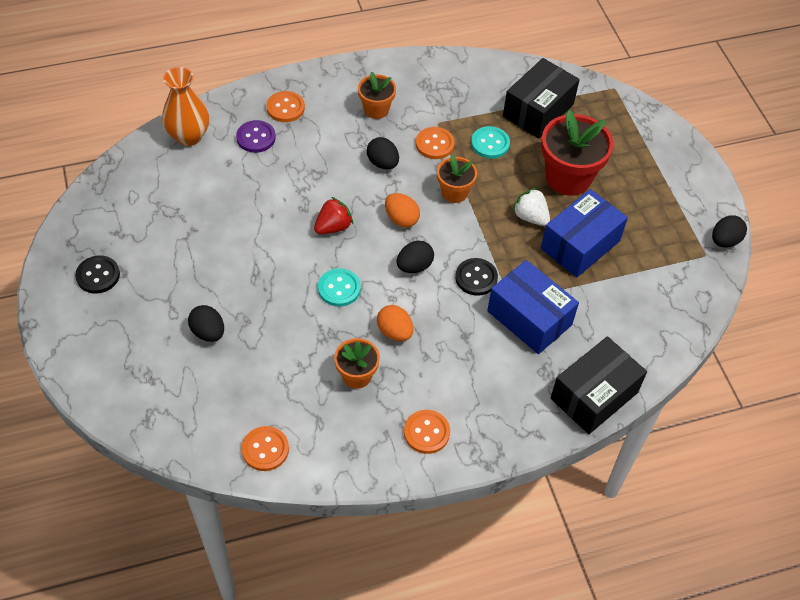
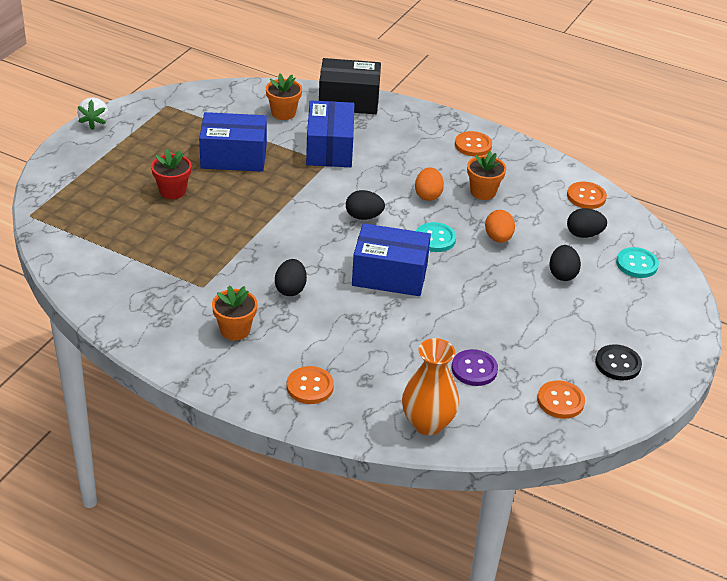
camera: 135 degrees left, 15 degrees down
purple button [236,120,276,153] -> purple button moved to [452,349,498,386]
red strawberry [314,197,353,234] -> blue box [352,223,431,296]
orange egg [385,193,420,227] -> orange egg moved to [485,210,515,243]
orange button [416,127,455,159] -> orange button moved to [537,380,585,419]
orange flower pot [437,155,477,203] -> orange flower pot moved to [266,74,302,120]
black button [455,258,498,296] -> none
turquoise button [471,126,510,159] -> turquoise button moved to [616,247,659,278]
black box [503,58,580,138] -> none
white strawberry [512,188,550,226] -> white strawberry moved to [77,97,109,130]
red flower pot [541,110,614,196] -> red flower pot [151,149,192,199], size x0.57
black egg [712,215,747,248] -> black egg moved to [567,208,607,238]

